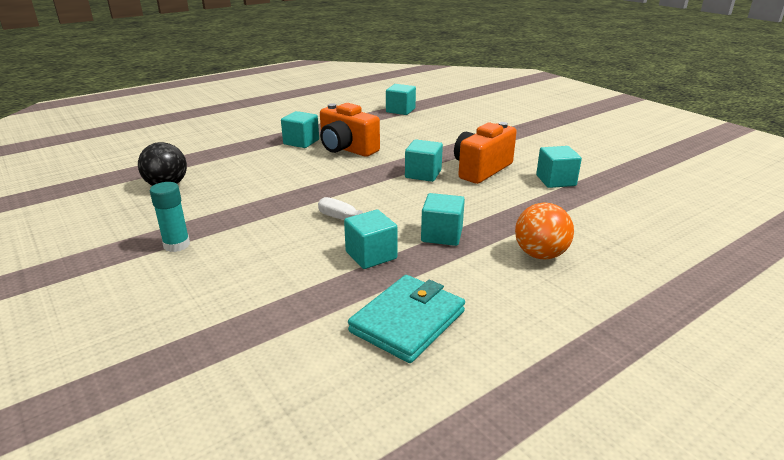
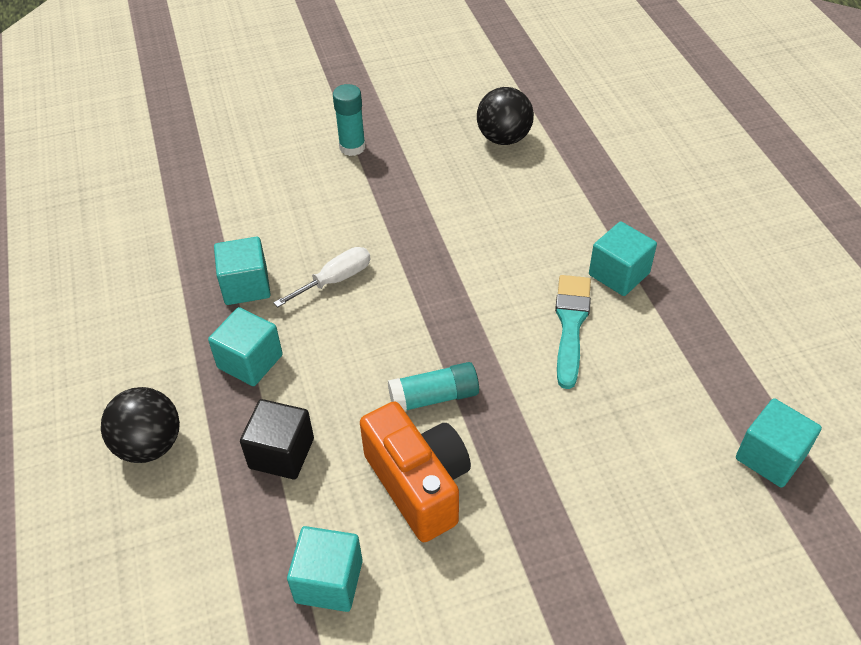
camera: 110 degrees right, 20 degrees up
orange camera [320,103,380,157] -> turquoise brush [555,275,591,389]
turquoise wallet [348,275,465,363] -> none
turquoise cube [405,139,443,182] -> turquoise glue stick [388,362,479,411]
orange ball [515,202,574,259] -> black ball [101,387,180,463]
none -> black cube [240,399,314,479]

